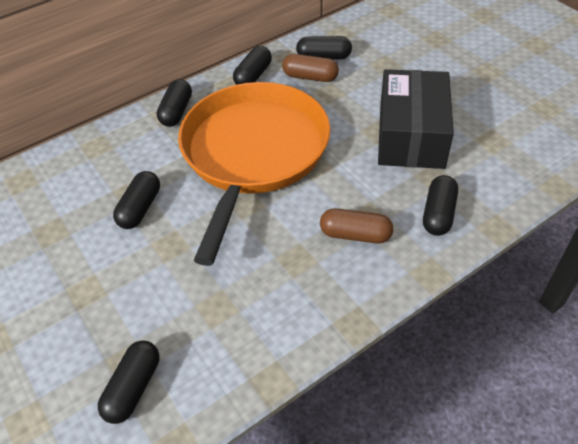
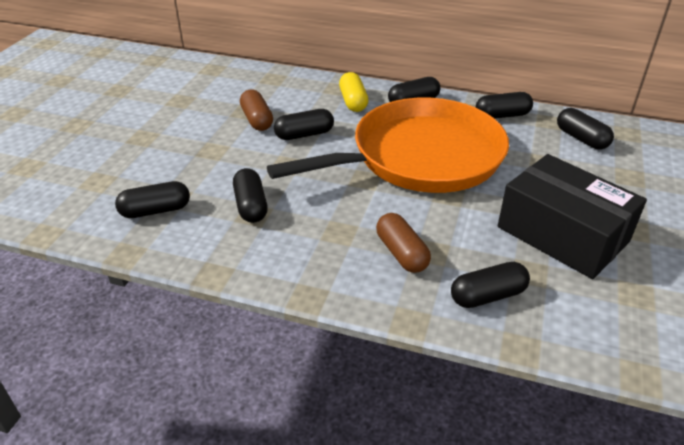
camera: 50 degrees right, 10 degrees down
brown capsule [282,54,339,82] -> brown capsule moved to [240,90,273,131]
black box [378,69,454,169] -> black box turned 75 degrees clockwise [498,154,647,279]
none -> black capsule [233,168,268,223]
none -> yellow capsule [339,72,368,112]

